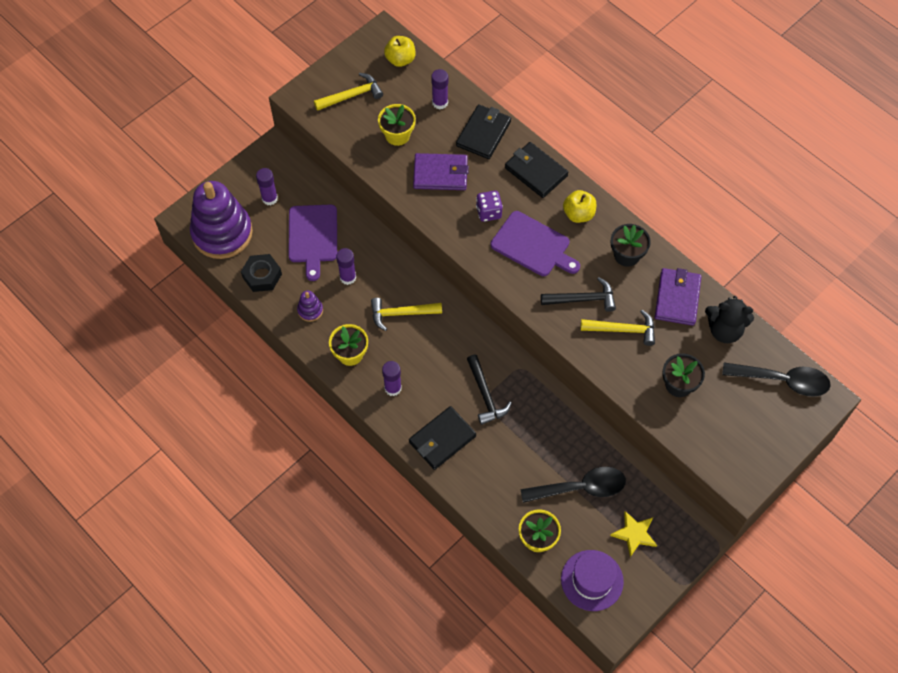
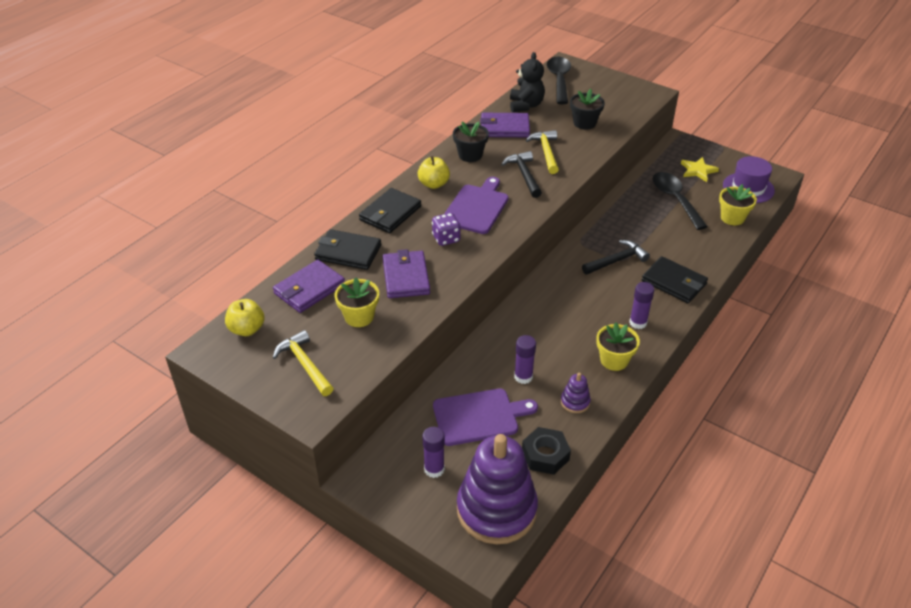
camera: 100 degrees left, 20 degrees down
yellow hammer [371,298,442,331] -> none
purple glue stick [431,69,448,109] -> purple wallet [273,260,345,313]

